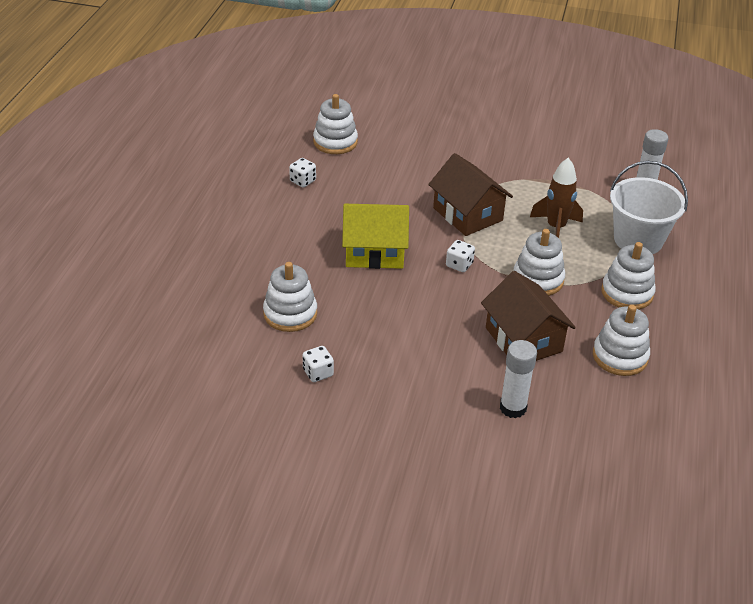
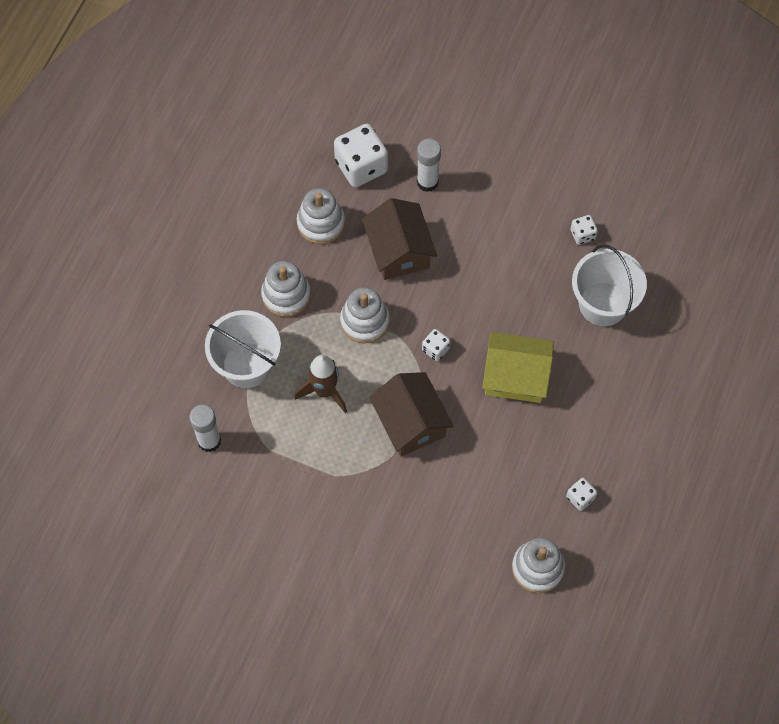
camera: 170 degrees left, 25 degrees up
white stacking toy [263,262,317,332] -> white bucket [572,244,647,326]
none -> white dice [334,124,388,187]

